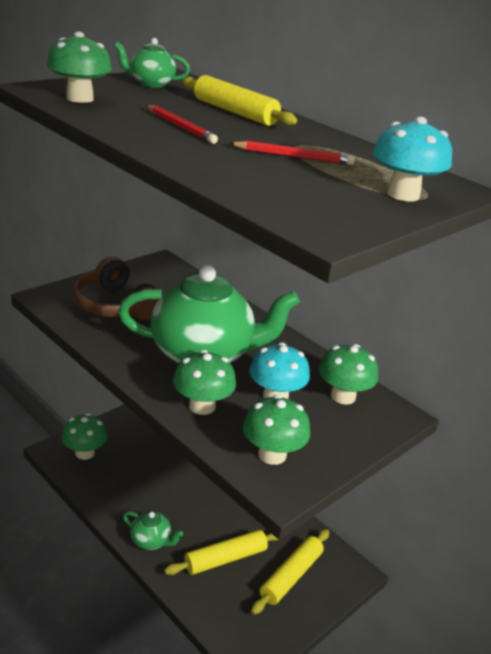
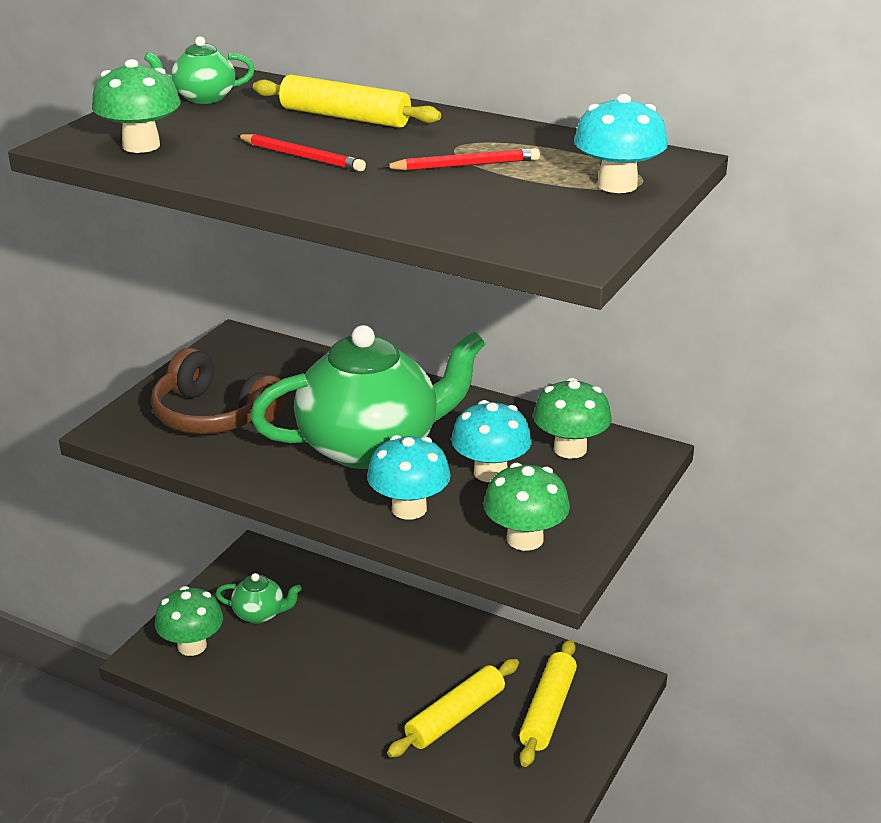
camera: 15 degrees left, 0 degrees up
green teapot [123,511,183,550] -> green teapot moved to [216,573,302,623]
green mushroom [173,350,236,415] -> turquoise mushroom [367,435,451,519]

